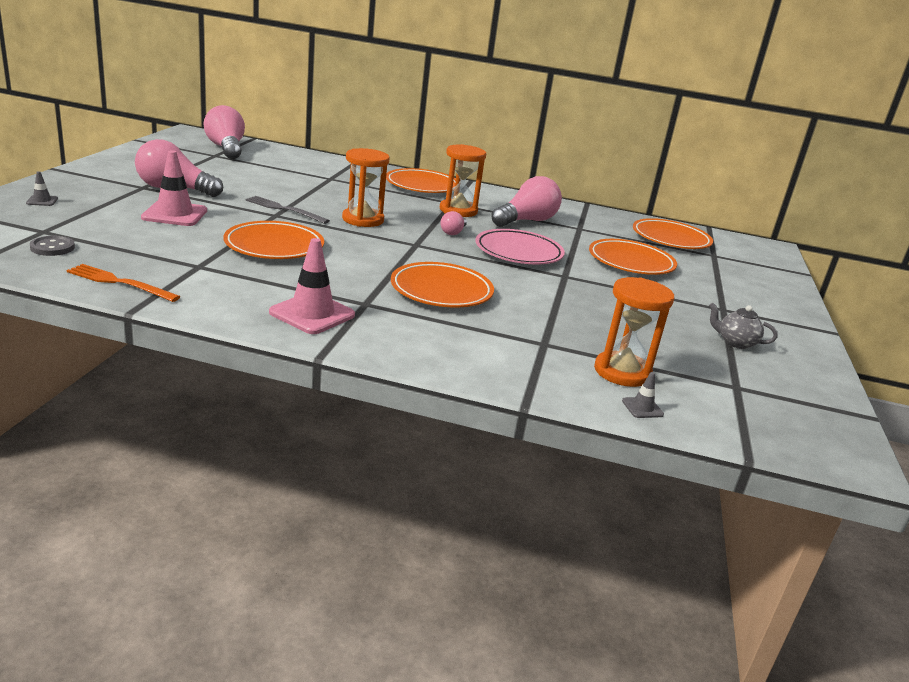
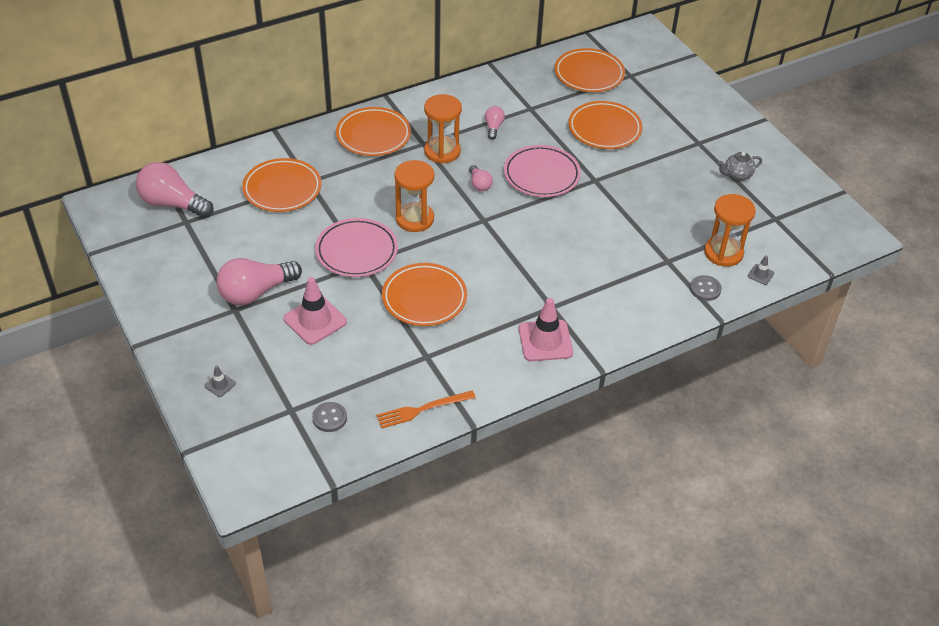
camera: 40 degrees left, 20 degrees up
grey fork [245,196,330,224] -> pink plate [315,218,398,277]
orange plate [391,262,494,307] -> orange plate moved to [242,158,322,212]
pink light bulb [491,176,562,227] -> pink light bulb [485,106,505,140], size x0.49
none -> grey button [690,275,722,301]

